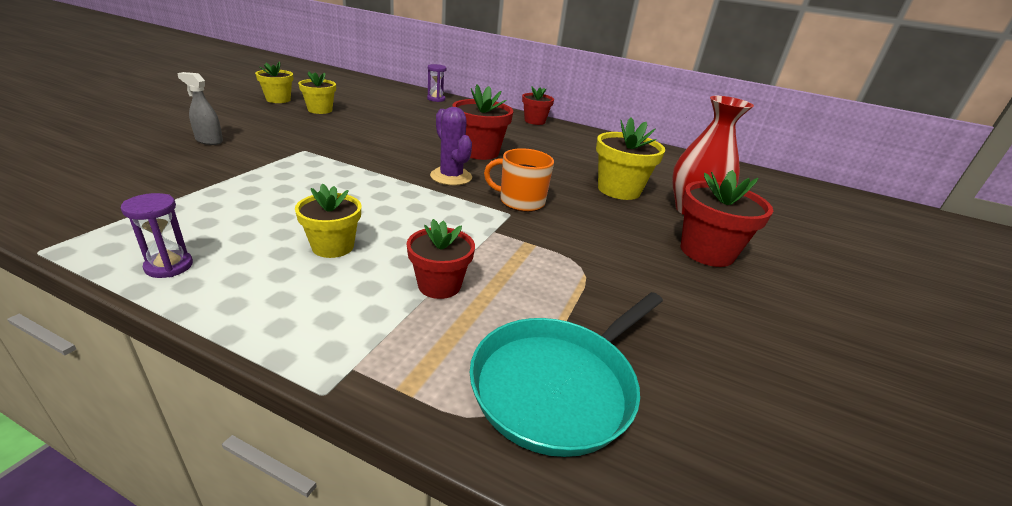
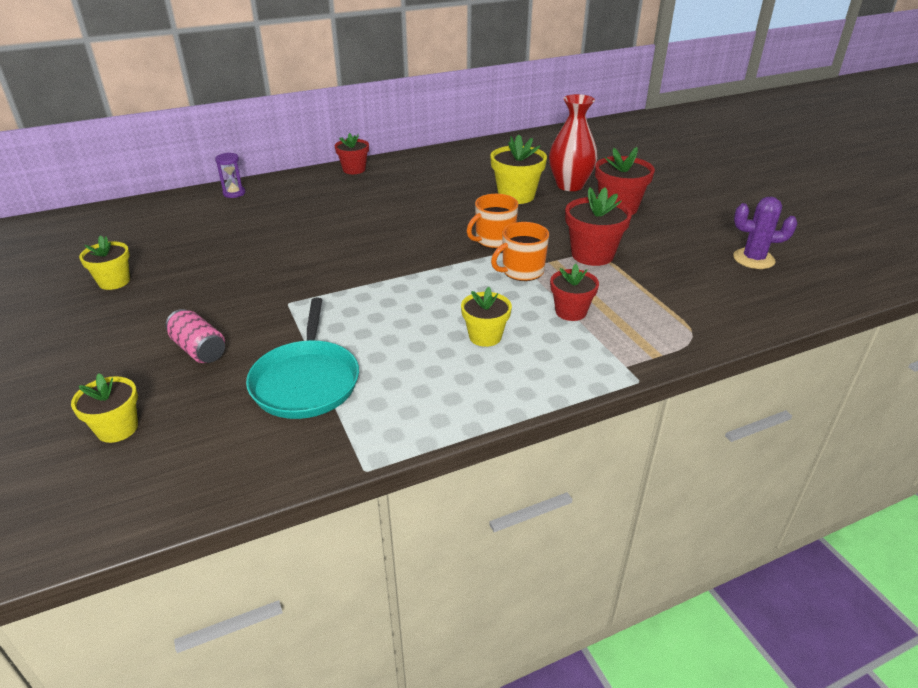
camera: 45 degrees left, 5 degrees up
purple hourglass [121,193,193,278] -> none
grey spray bottle [177,72,223,145] -> pink can [165,309,225,363]
yellow flower pot [298,71,336,114] -> yellow flower pot moved to [71,373,138,443]
purple cactus [430,107,472,185] -> purple cactus moved to [733,196,797,269]
red flower pot [452,84,513,160] -> red flower pot moved to [565,187,632,266]
turquoise pan [469,292,663,457] -> turquoise pan moved to [246,298,359,419]
none -> orange mug [491,222,549,281]

